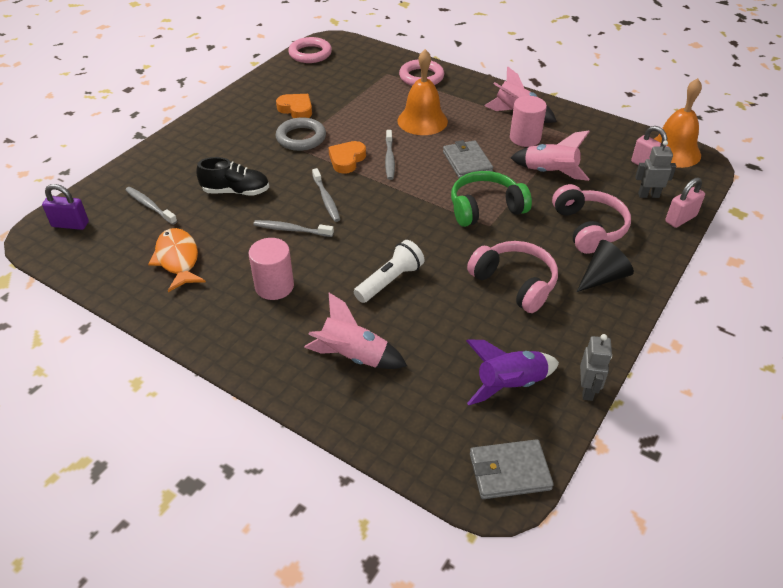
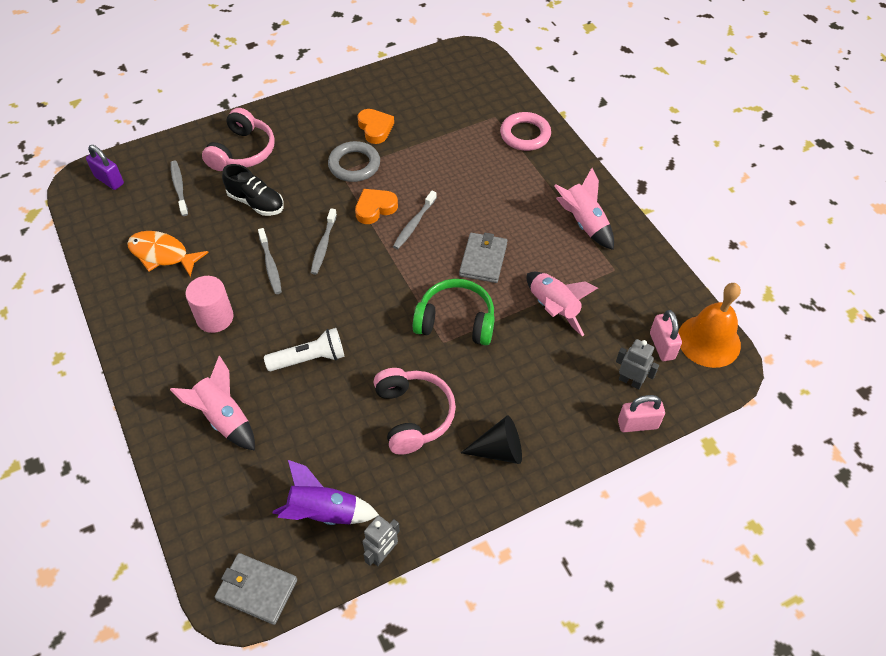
camera: 30 degrees right, 10 degrees up
orange fish [148,228,206,292] -> orange fish turned 75 degrees counterclockwise [127,231,209,277]
grey toothbrush [253,220,334,237] -> grey toothbrush turned 150 degrees counterclockwise [258,228,282,294]
pink ring [288,37,332,63] -> none
orange bell [397,49,448,135] -> none
pink cylinder [510,96,547,147] -> none
pink headphones [552,184,631,254] -> pink headphones moved to [202,108,275,171]

